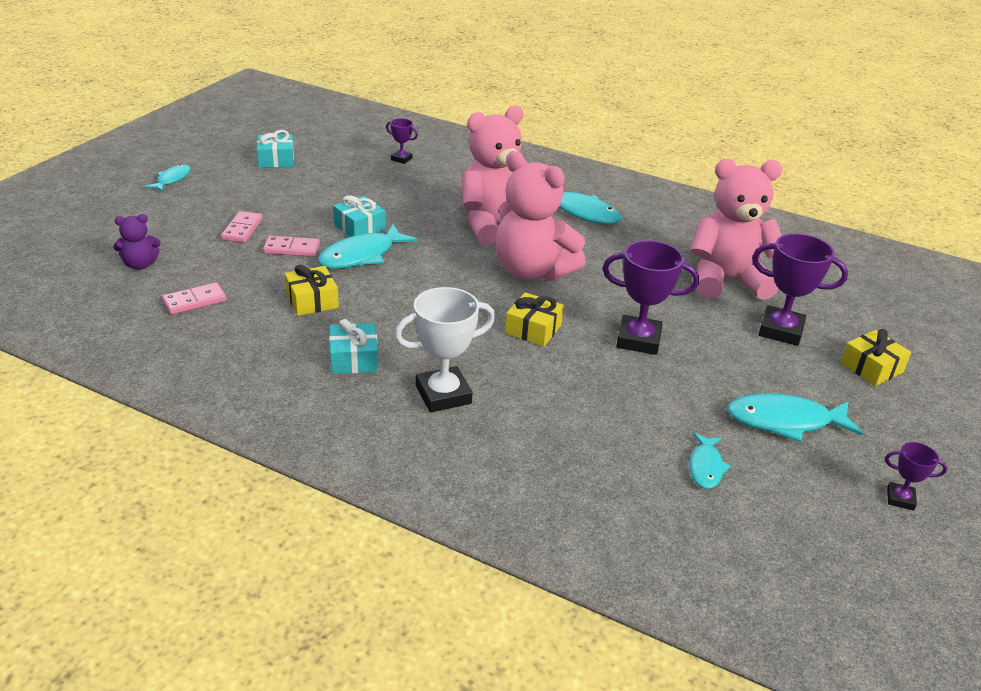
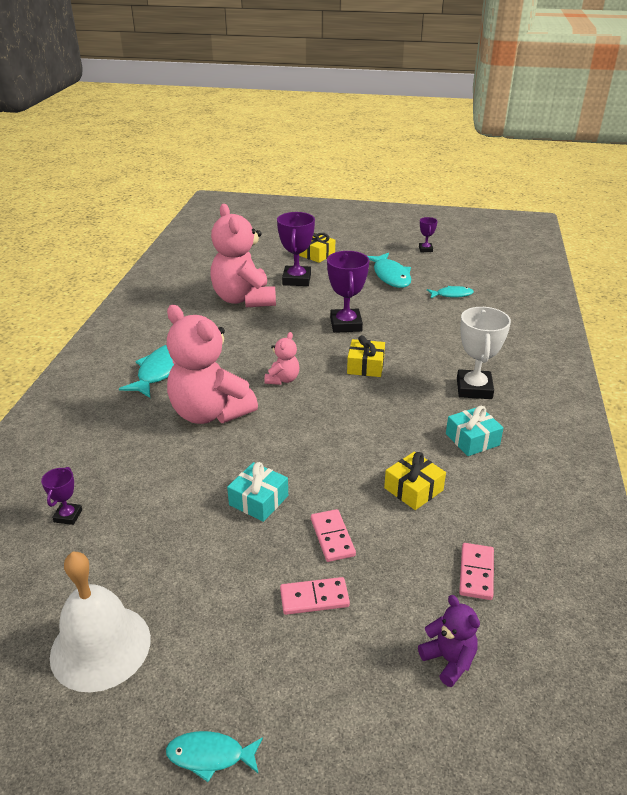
camera: 105 degrees left, 0 degrees up
pink domino [162,282,226,314] -> pink domino turned 60 degrees clockwise [459,543,494,600]
turquoise gift [257,130,294,168] -> white bell [50,551,151,692]
turquoise fish [318,224,418,269] -> none
white trophy [394,287,495,412] -> white trophy turned 45 degrees clockwise [457,307,511,399]
pink teddy bear [495,151,586,281] -> pink teddy bear [264,332,299,385], size x0.46

